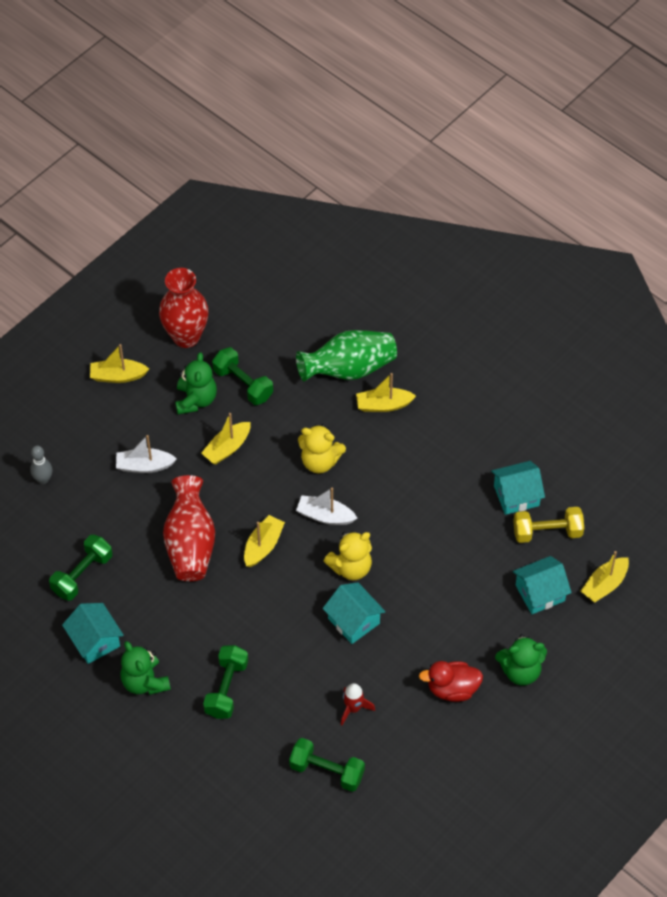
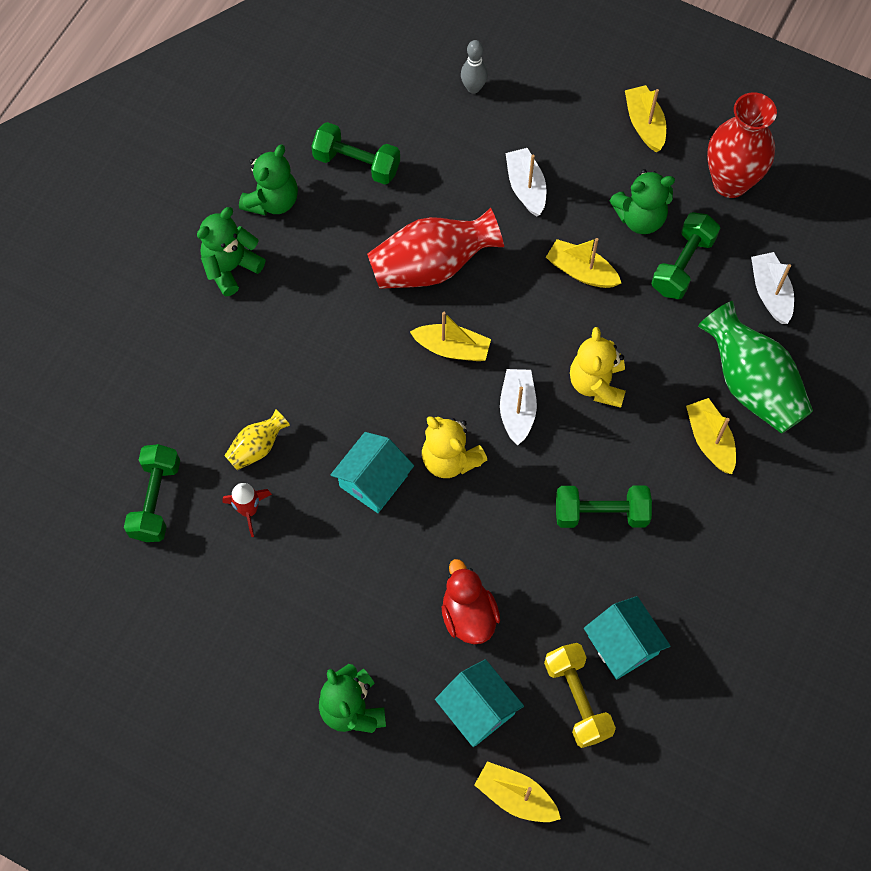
camera: 75 degrees right, 10 degrees up
turquoise house [62,603,124,664] -> green teddy bear [239,145,298,216]
green dumbbell [203,645,248,719] -> green dumbbell moved to [556,486,652,528]
red duck [419,661,483,702] -> red duck moved to [442,559,500,644]
none -> yellow vase [224,409,290,470]
none -> white boat [751,252,794,324]

